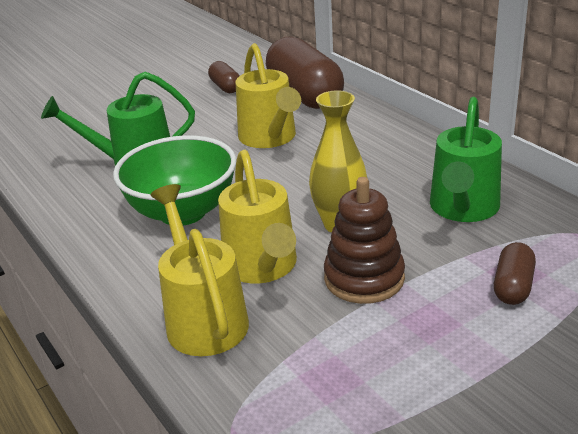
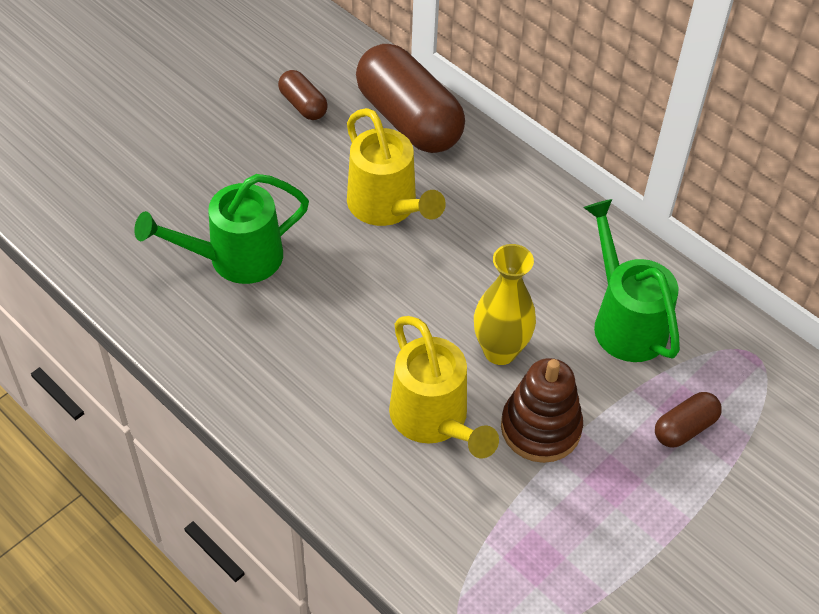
camera: 15 degrees left, 20 degrees up
green bowl [113,135,236,226] -> none
yellow watering can [150,184,249,356] -> none
green watering can [430,97,502,222] -> green watering can turned 150 degrees clockwise [583,199,680,362]
brown capsule [494,242,536,305] -> brown capsule turned 45 degrees clockwise [655,392,722,448]

